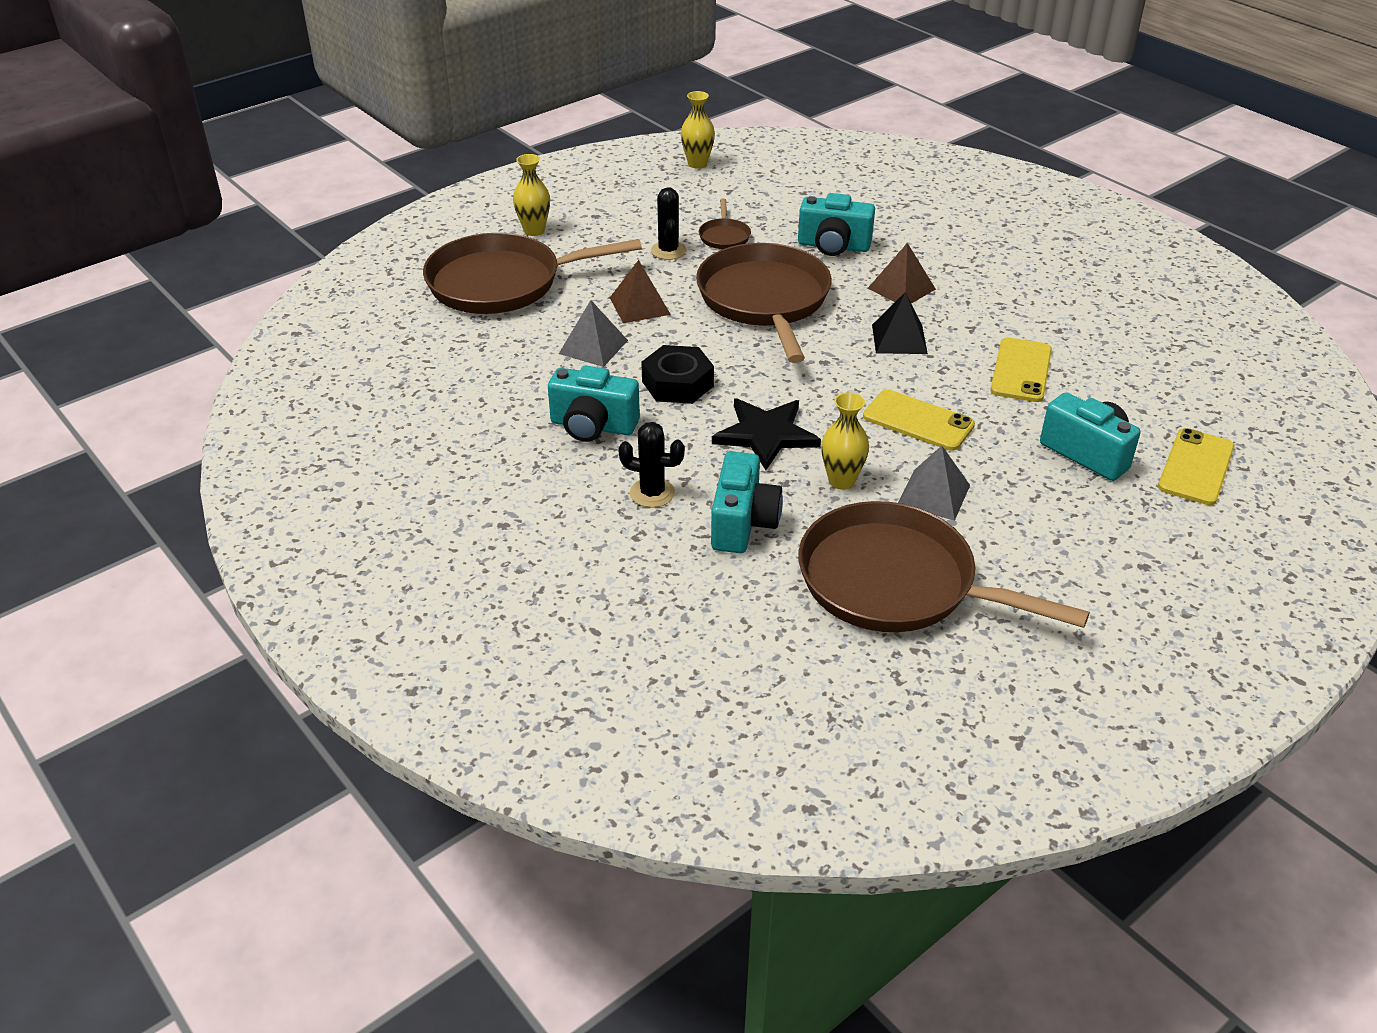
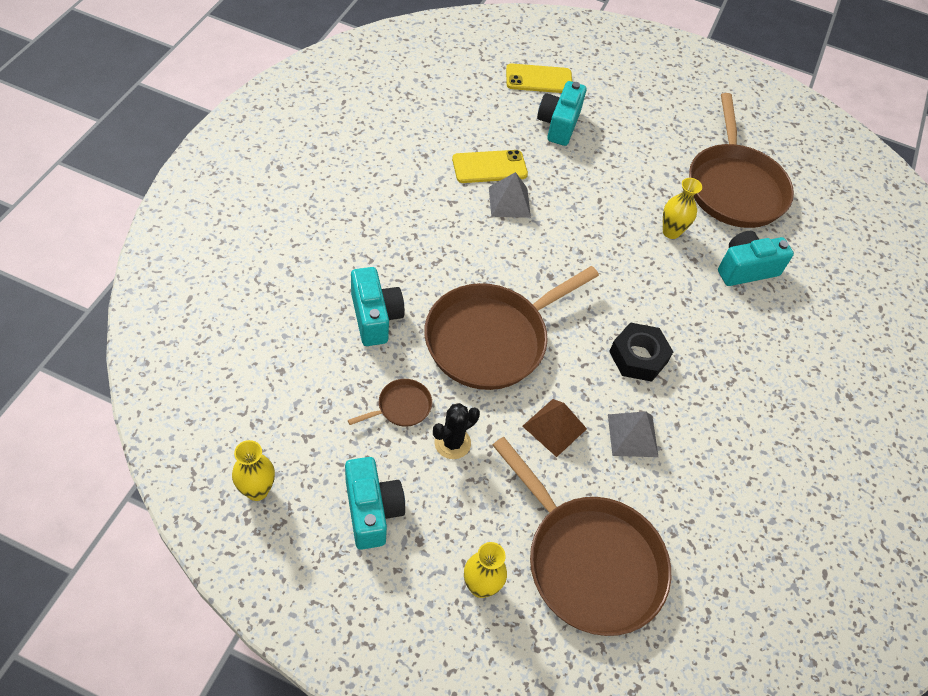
camera: 125 degrees left, 15 degrees up
turquoise camera [548,366,640,442] -> turquoise camera moved to [345,457,405,550]
black cactus [618,422,685,508] -> none
black star [712,398,821,470] -> none
yellow phone [863,390,975,451] -> none
brown pyramid [868,243,936,304] -> none
black pyramid [872,292,928,354] -> none
grey pyramid [898,446,970,521] -> grey pyramid moved to [489,172,531,218]

